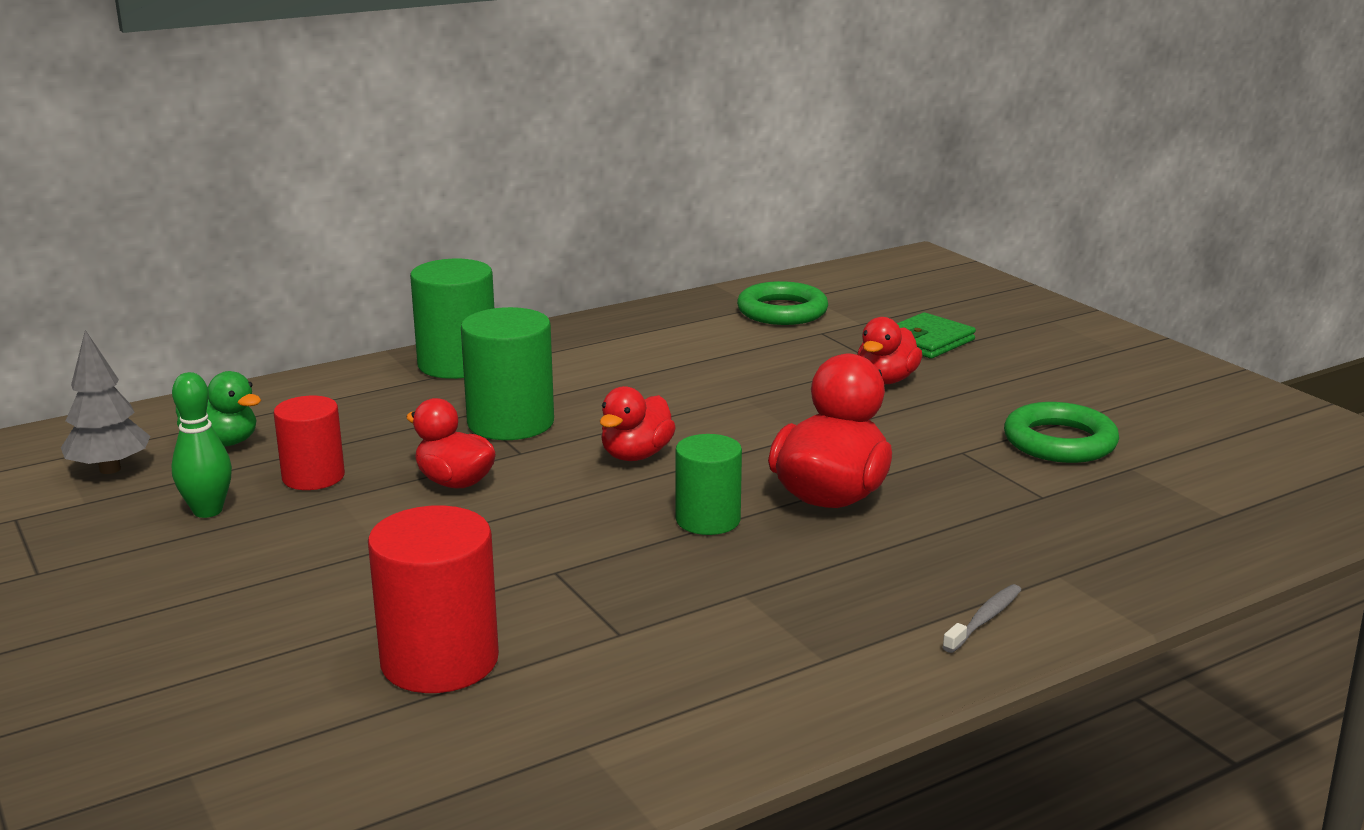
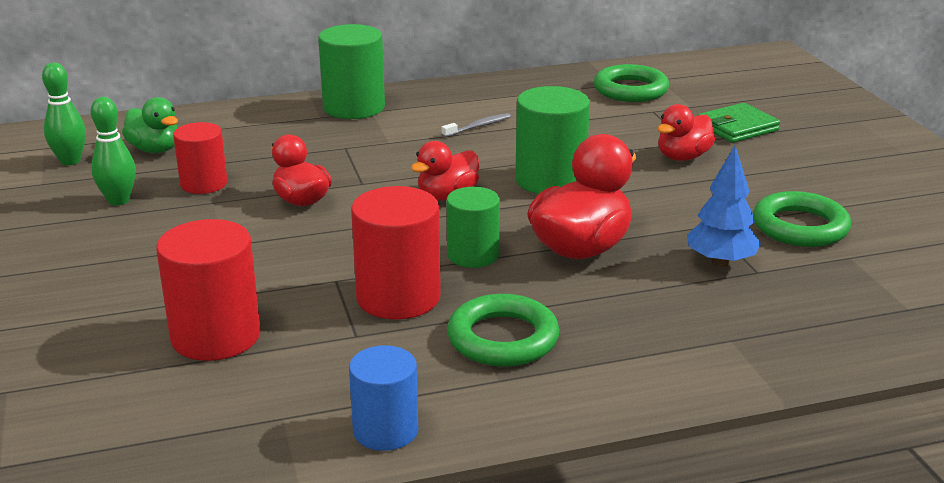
camera: 15 degrees right, 5 degrees up
grey tree [61,330,150,474] -> green bowling pin [42,63,86,165]
green cylinder [461,307,554,440] -> green cylinder moved to [515,86,590,194]
grey toothbrush [942,584,1021,653] -> grey toothbrush moved to [441,113,511,138]
none -> blue cylinder [349,345,418,451]
none -> red cylinder [351,186,441,319]
none -> green ring [447,294,559,367]
none -> blue tree [687,146,761,267]

